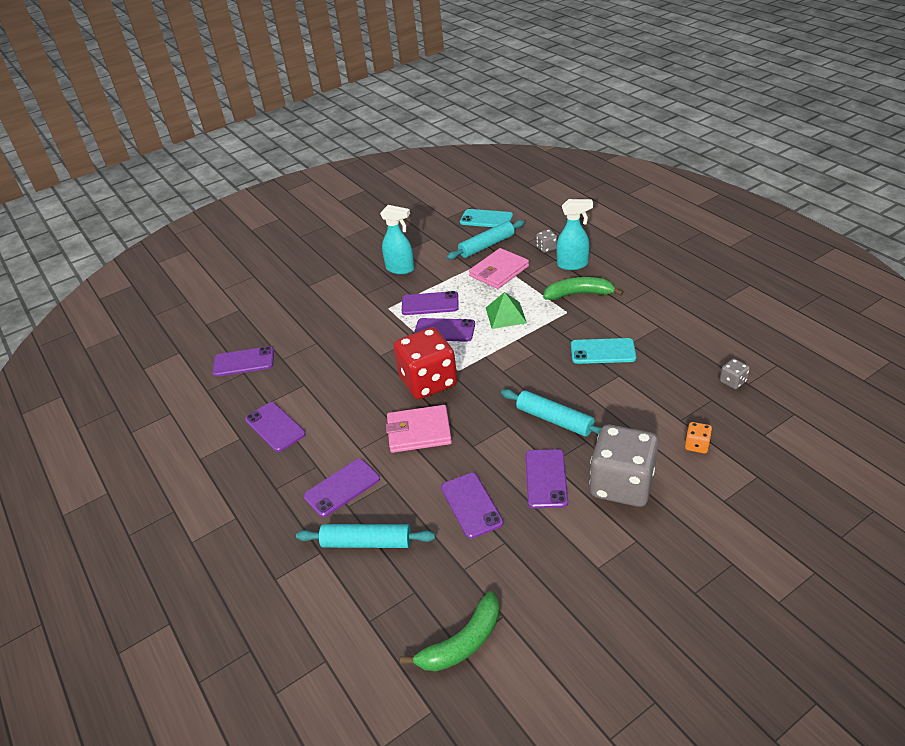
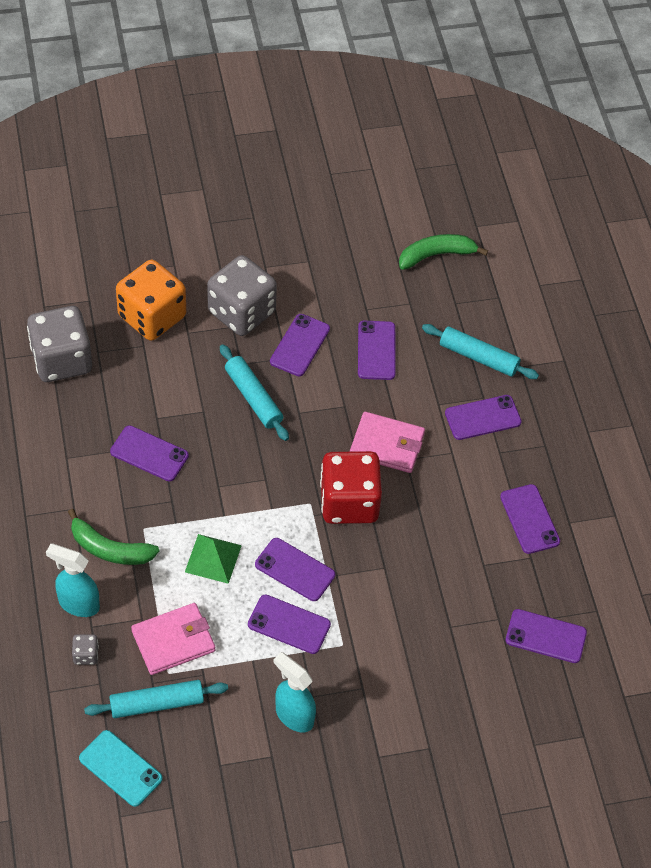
camera: 165 degrees left, 15 degrees up
turquoise phone [571,338,636,364] -> purple phone [110,425,189,481]
orange dice [685,422,712,454] -> orange dice [116,260,186,341], size x2.46
grey dice [720,359,750,389] -> grey dice [27,306,92,382], size x2.46

